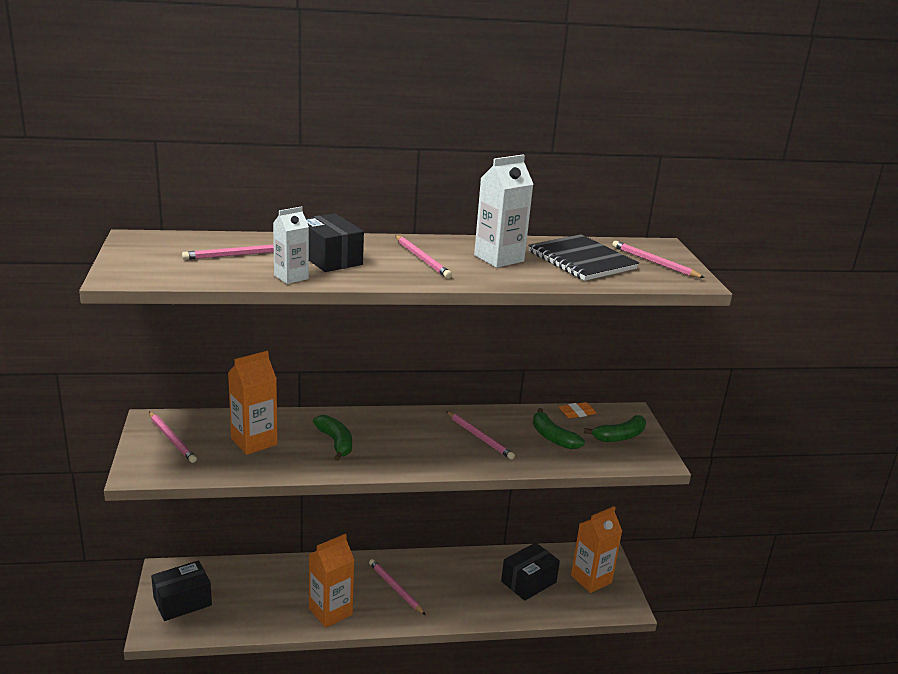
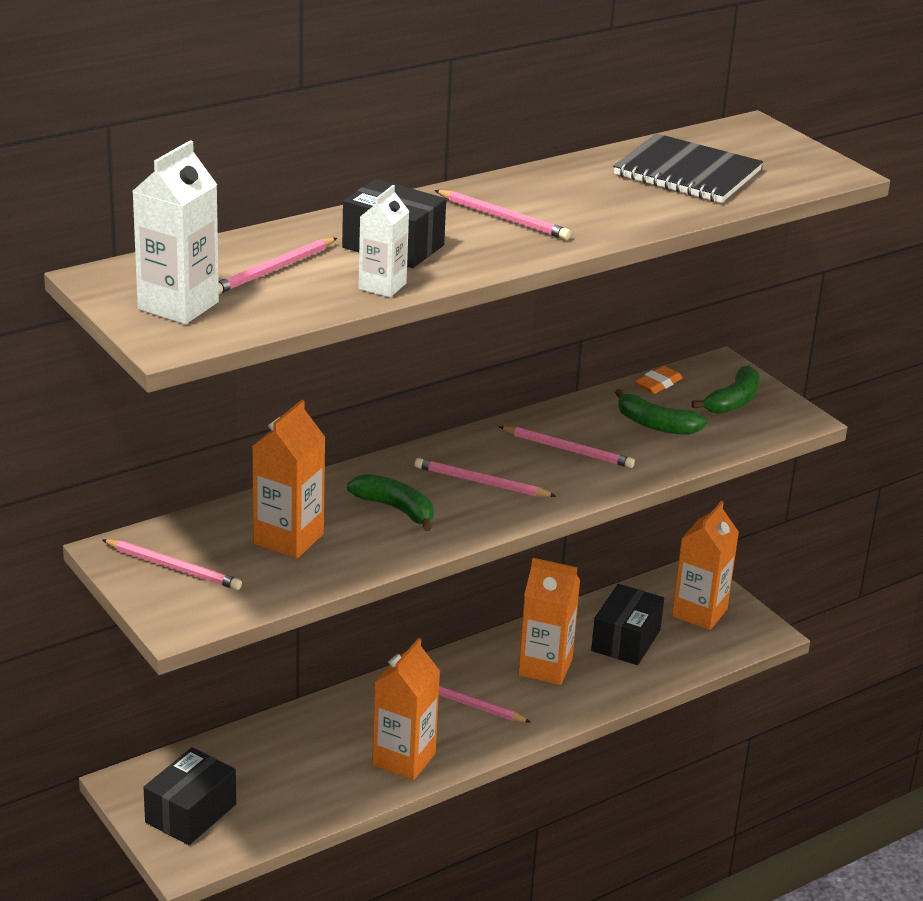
camera: 25 degrees left, 5 degrees up
white carton [474,154,533,268] -> white carton moved to [133,140,219,324]
pink pencil [612,241,705,278] -> pink pencil moved to [414,458,556,497]
none -> orange carton [518,558,580,685]

